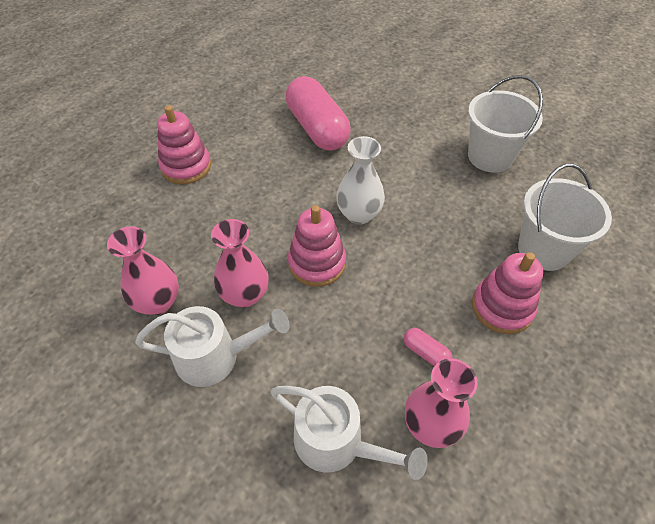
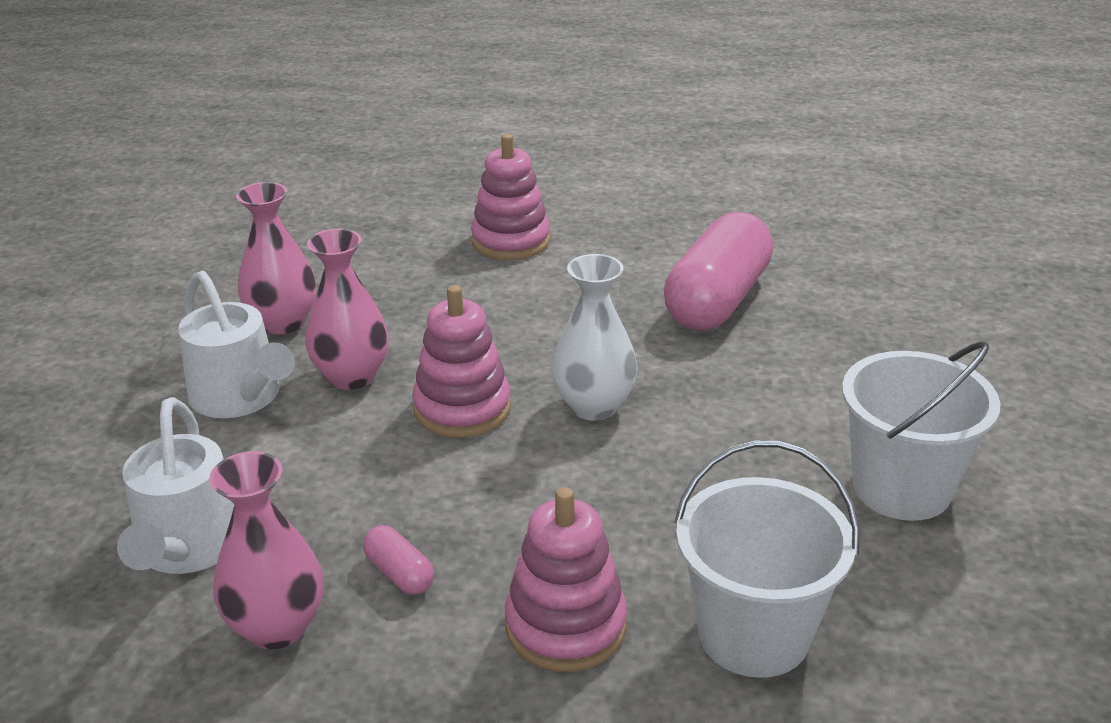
camera: 55 degrees right, 20 degrees down
pink capsule [404,328,453,366] -> pink capsule turned 45 degrees counterclockwise [363,525,434,595]

